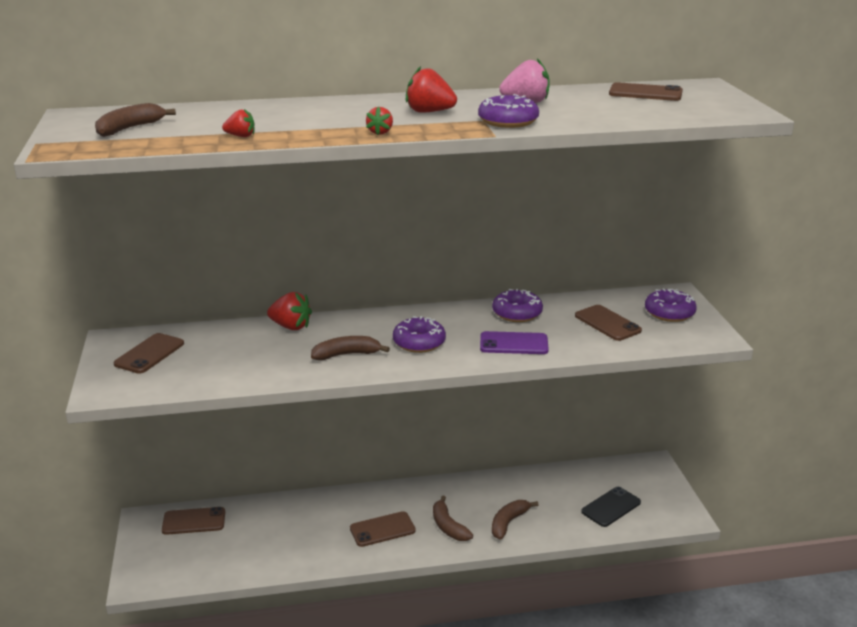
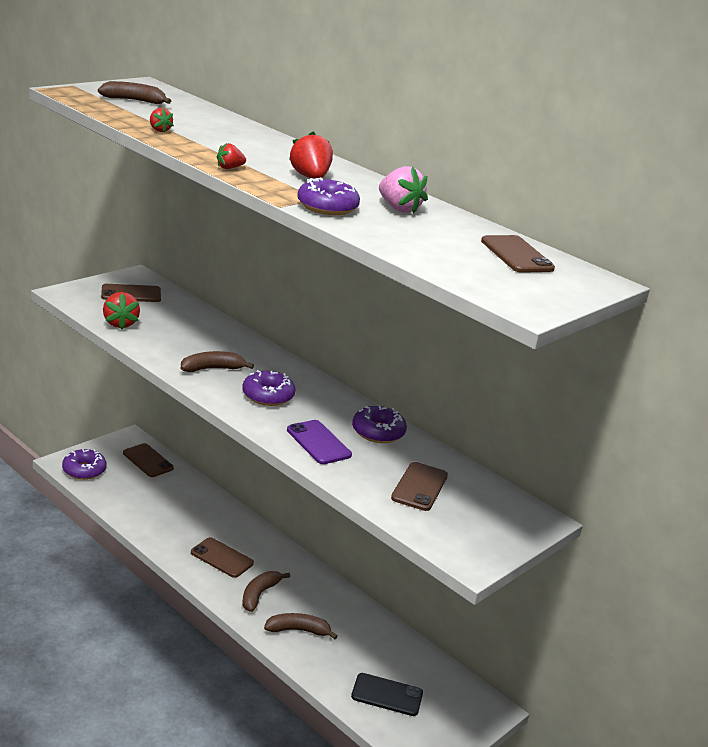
camera: 50 degrees right, 0 degrees up
red strawberry [267,292,312,330] -> red strawberry moved to [103,292,140,329]
brown banana [311,336,390,360] -> brown banana turned 60 degrees counterclockwise [181,351,254,372]
purple donut [645,288,697,322] -> purple donut moved to [62,449,107,480]

